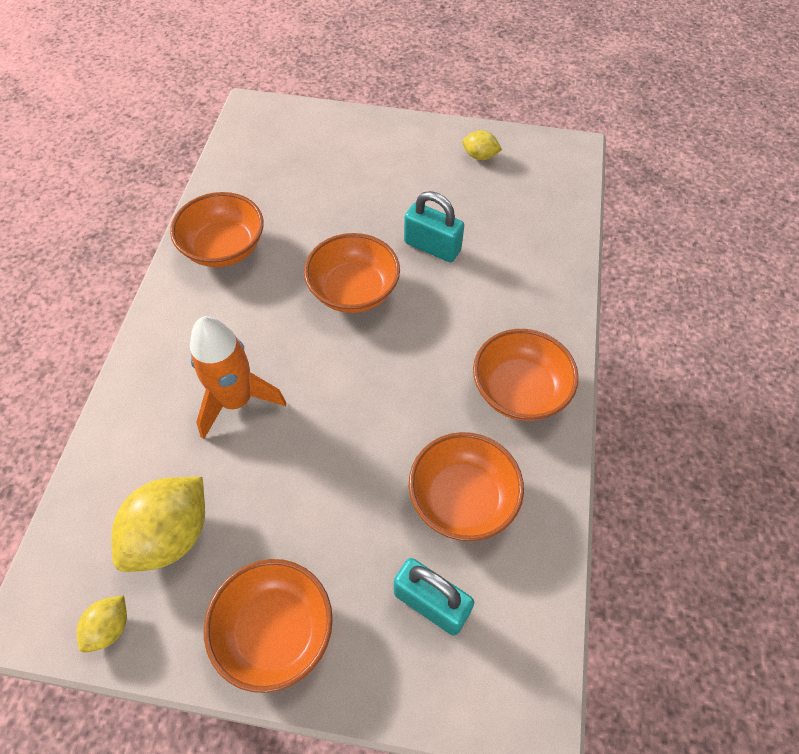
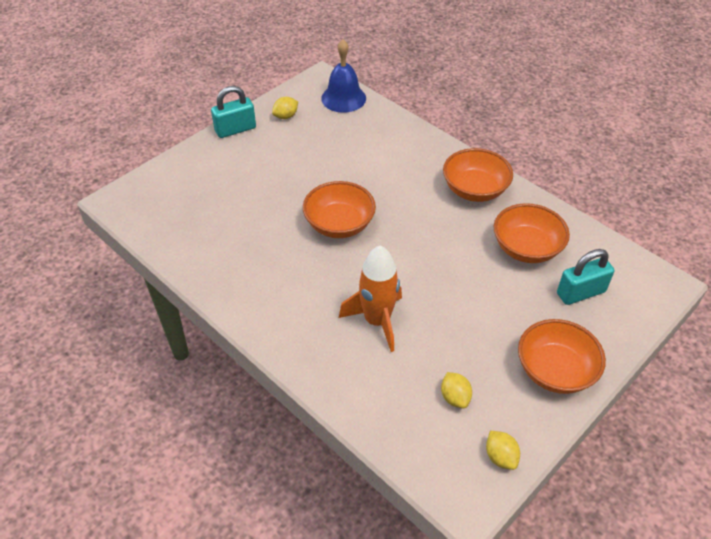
camera: 55 degrees left, 10 degrees down
yellow lemon [111,477,205,572] -> yellow lemon [441,372,472,408], size x0.51
orange bowl [170,192,264,267] -> none
turquoise padlock [404,191,464,262] -> turquoise padlock moved to [211,86,256,138]
none -> blue bell [321,40,366,113]

